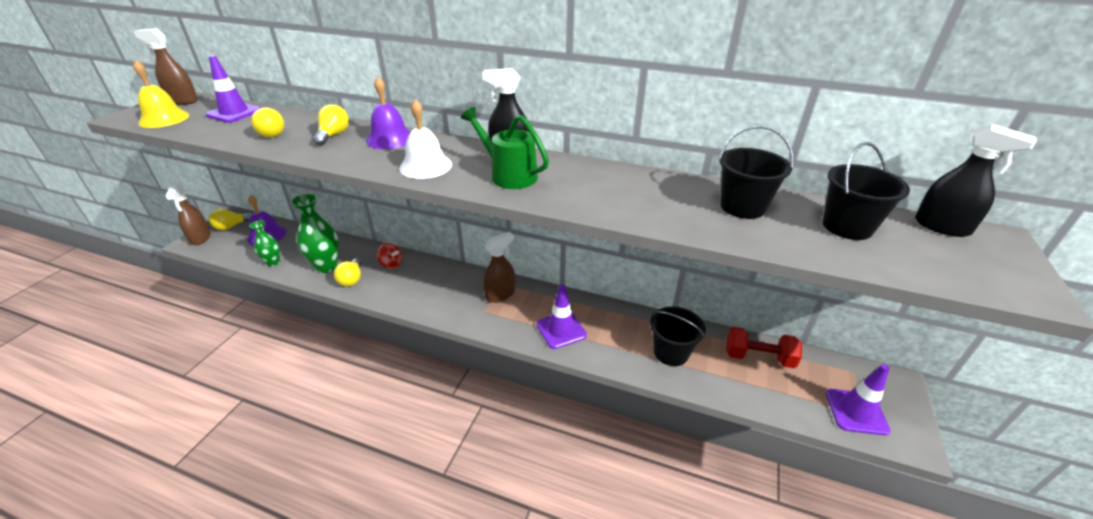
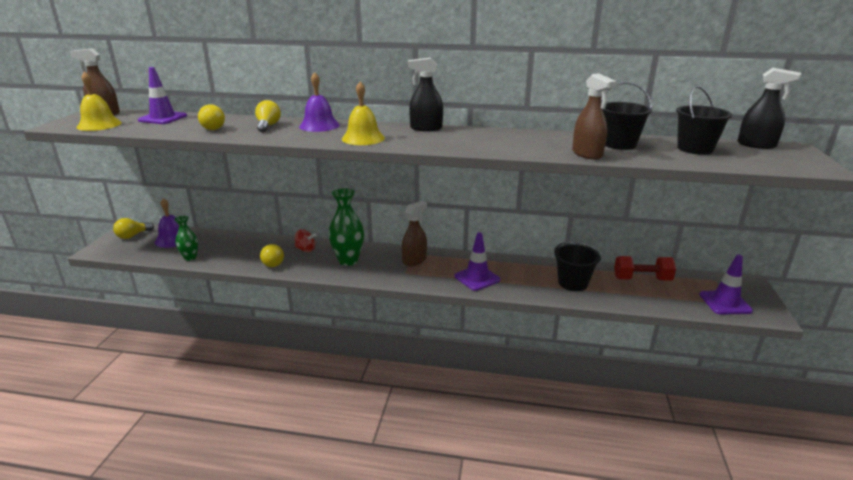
camera: 10 degrees left, 10 degrees down
brown spray bottle [165,183,211,245] -> brown spray bottle moved to [572,73,617,160]
green vase [290,193,339,273] -> green vase moved to [328,188,364,266]
white bell [399,99,452,179] -> yellow bell [342,82,385,145]
green watering can [461,107,549,189] -> none

